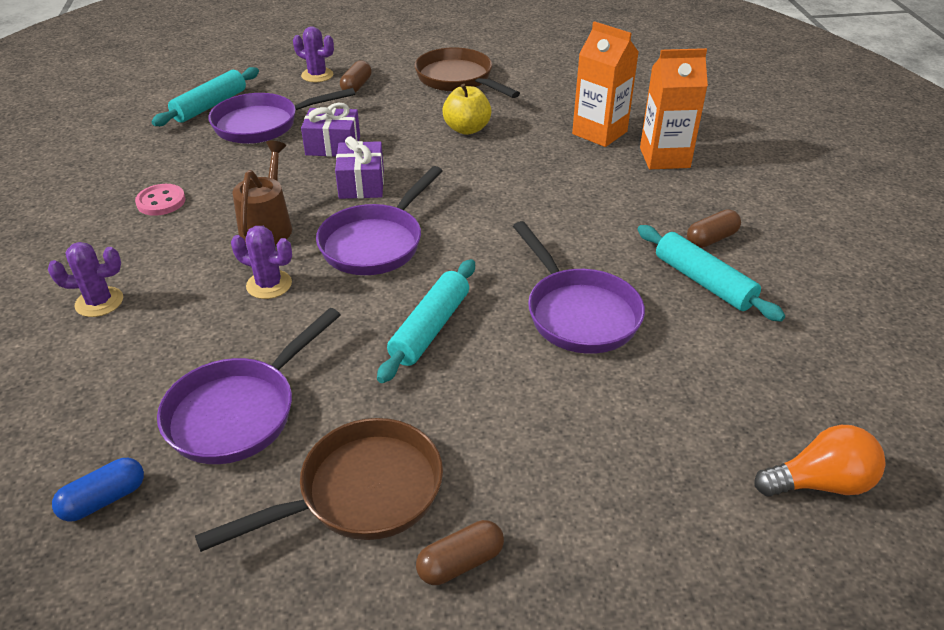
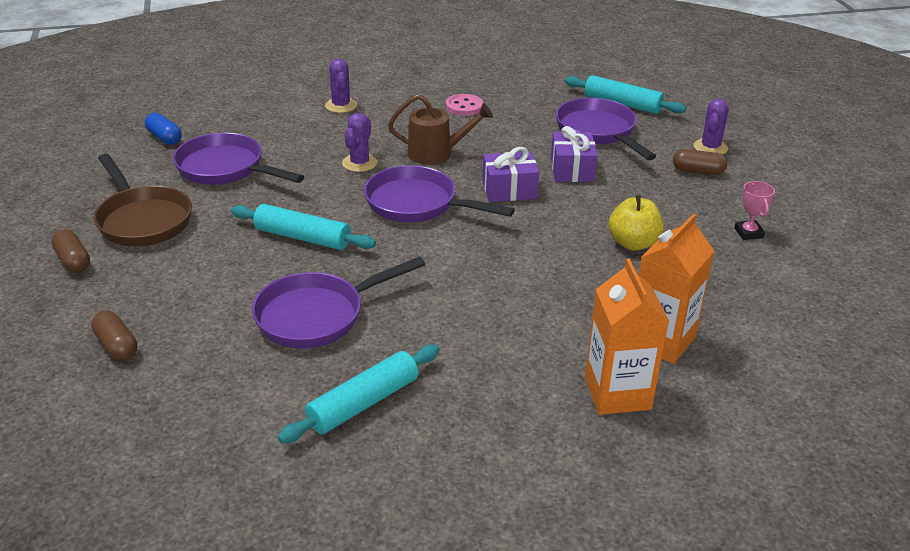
camera: 85 degrees right, 5 degrees down
brown pan [415,47,520,98] -> pink trophy [734,181,775,240]
brown capsule [687,209,741,248] -> brown capsule moved to [91,311,137,361]
orange light bulb [755,425,886,497] -> none

